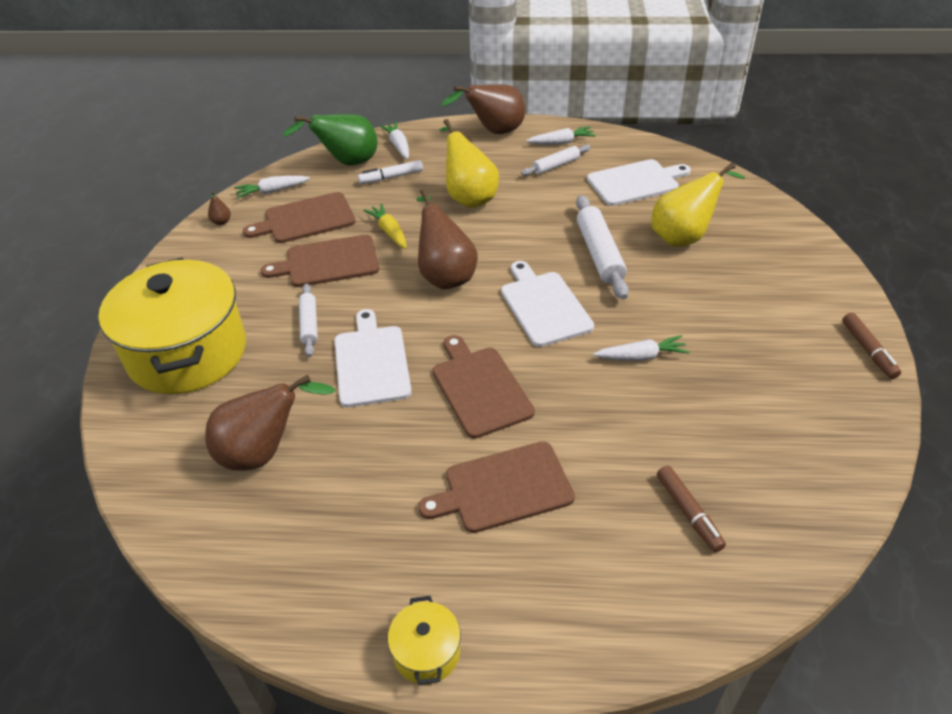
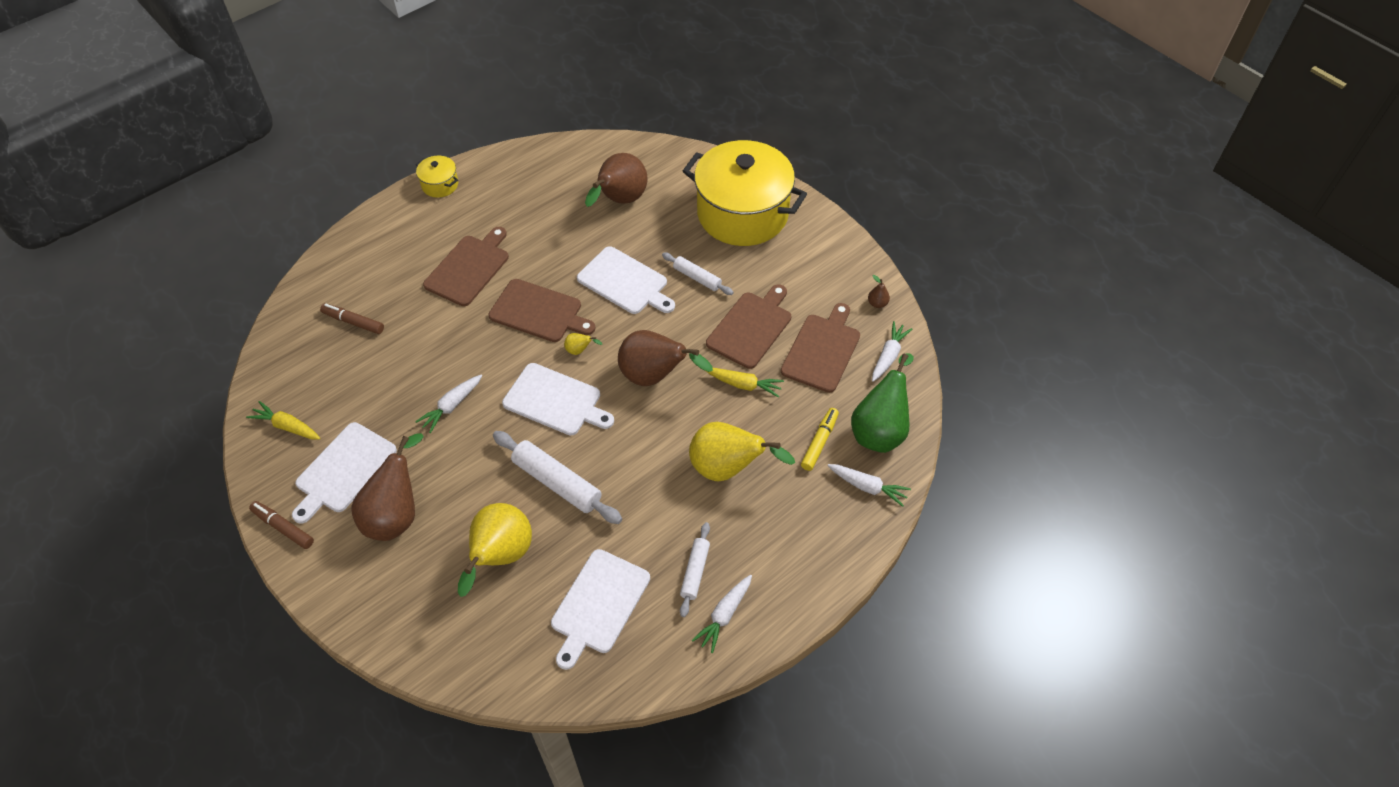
camera: 135 degrees right, 10 degrees up
white marker [358,160,423,184] -> yellow marker [801,408,839,471]
brown pear [441,84,525,134] -> brown pear moved to [351,434,424,541]
none -> yellow carrot [246,401,320,440]
none -> white cutting board [292,422,397,524]
none -> yellow pear [564,333,602,355]

